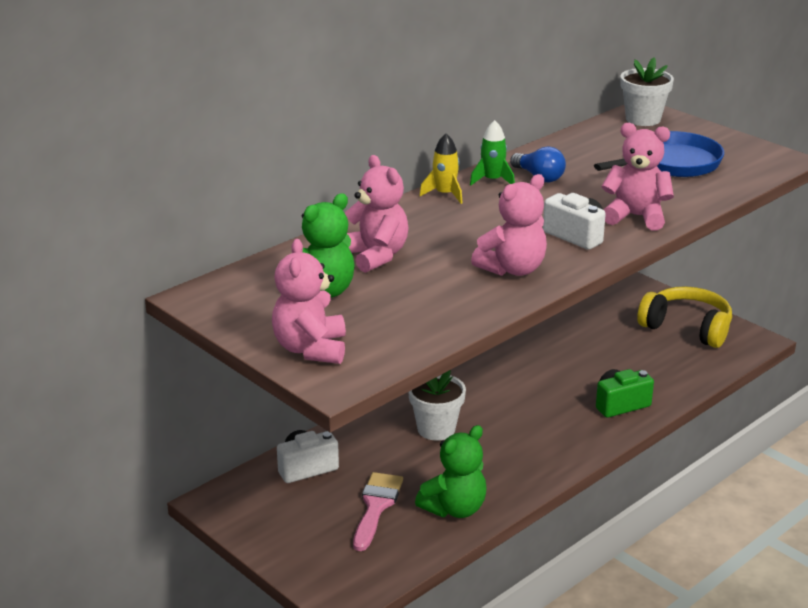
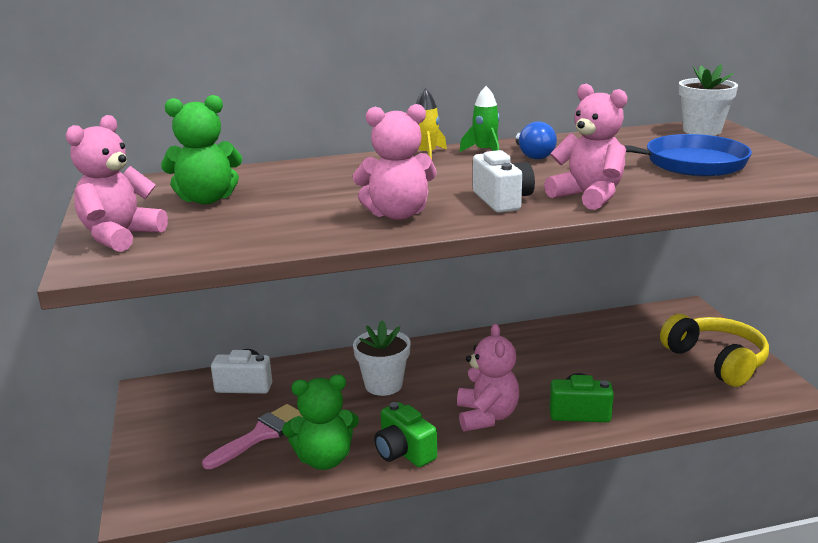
camera: 30 degrees right, 5 degrees down
pink teddy bear [345,155,409,273] -> pink teddy bear moved to [457,324,519,432]
none -> green camera [374,402,437,467]

